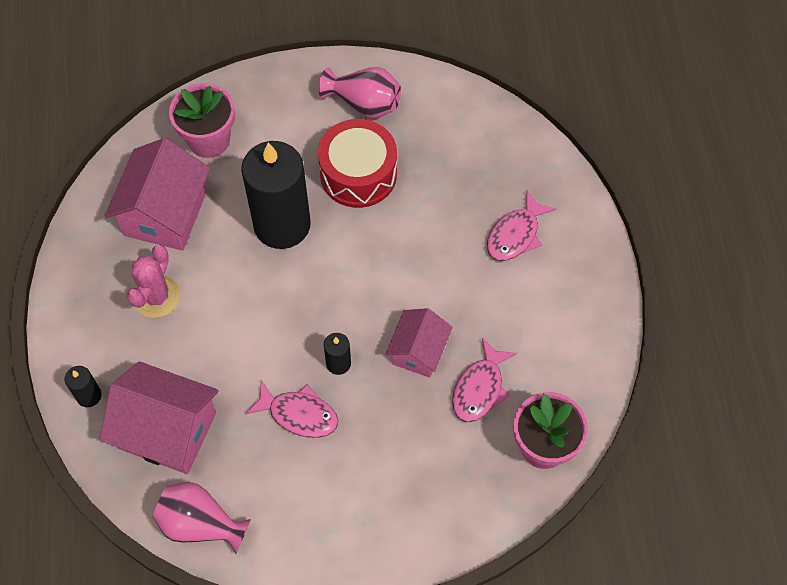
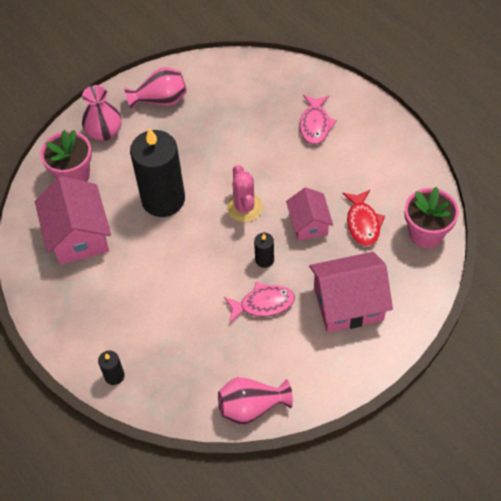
camera: 30 degrees left, 5 degrees down
pink house [99,361,219,474] -> pink house moved to [309,252,393,333]
pink cactus [127,244,180,318] -> pink cactus moved to [227,165,263,222]
red drum [318,119,397,208] -> none
pink fish [452,338,517,422] -> red fish [342,190,385,247]
none -> pink vase [82,85,122,141]

